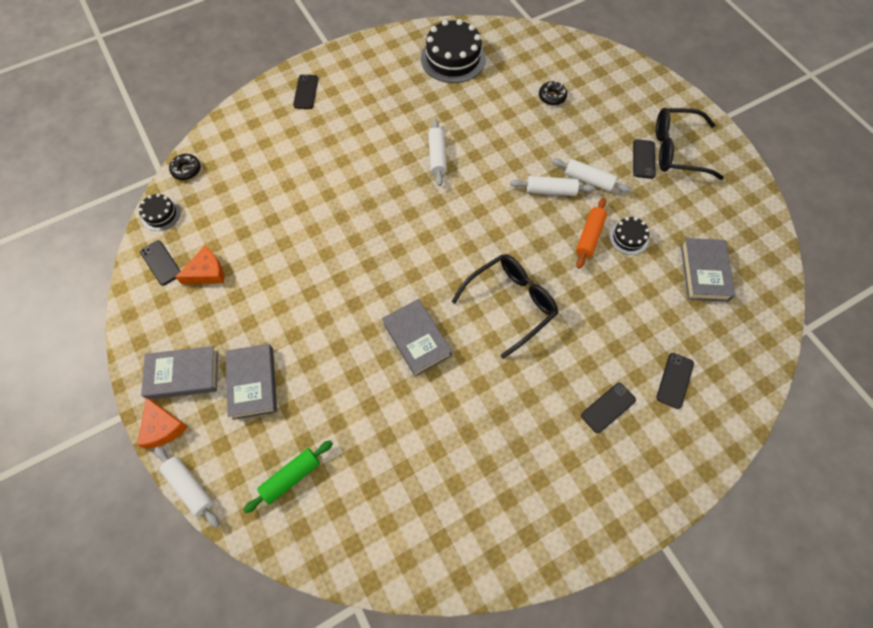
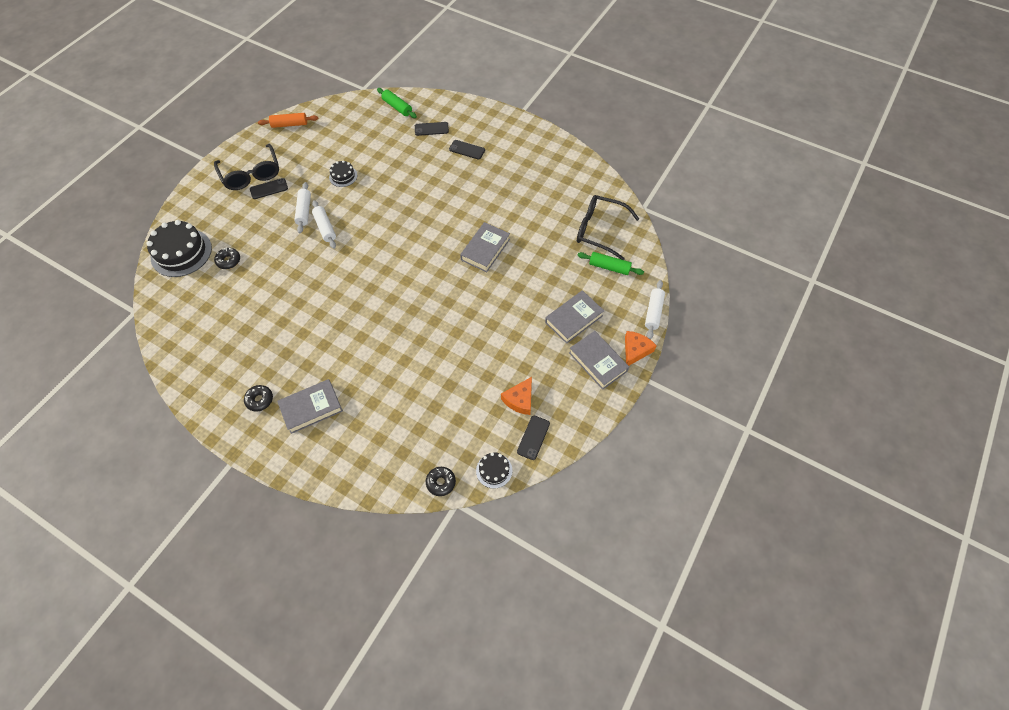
camera: 120 degrees left, 5 degrees down
orange cheese [175,246,224,284] -> orange cheese turned 90 degrees counterclockwise [501,377,532,415]
black phone [293,74,318,109] -> none
black cake [421,19,486,83] -> black cake moved to [146,220,212,277]
white rolling pin [428,119,447,186] -> none
black glasses [452,254,558,359] -> black glasses moved to [577,195,639,260]
orange rolling pin [576,198,607,269] -> orange rolling pin moved to [258,113,318,128]
grey book [681,238,735,302] -> grey book moved to [277,379,343,434]
none -> black donut [244,385,273,412]
none -> green rolling pin [377,88,417,118]

